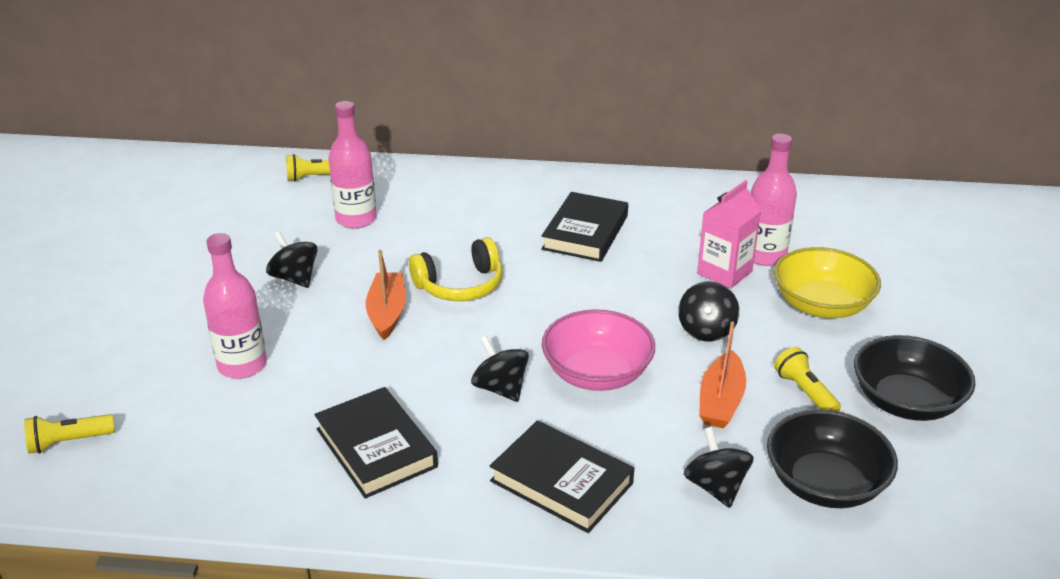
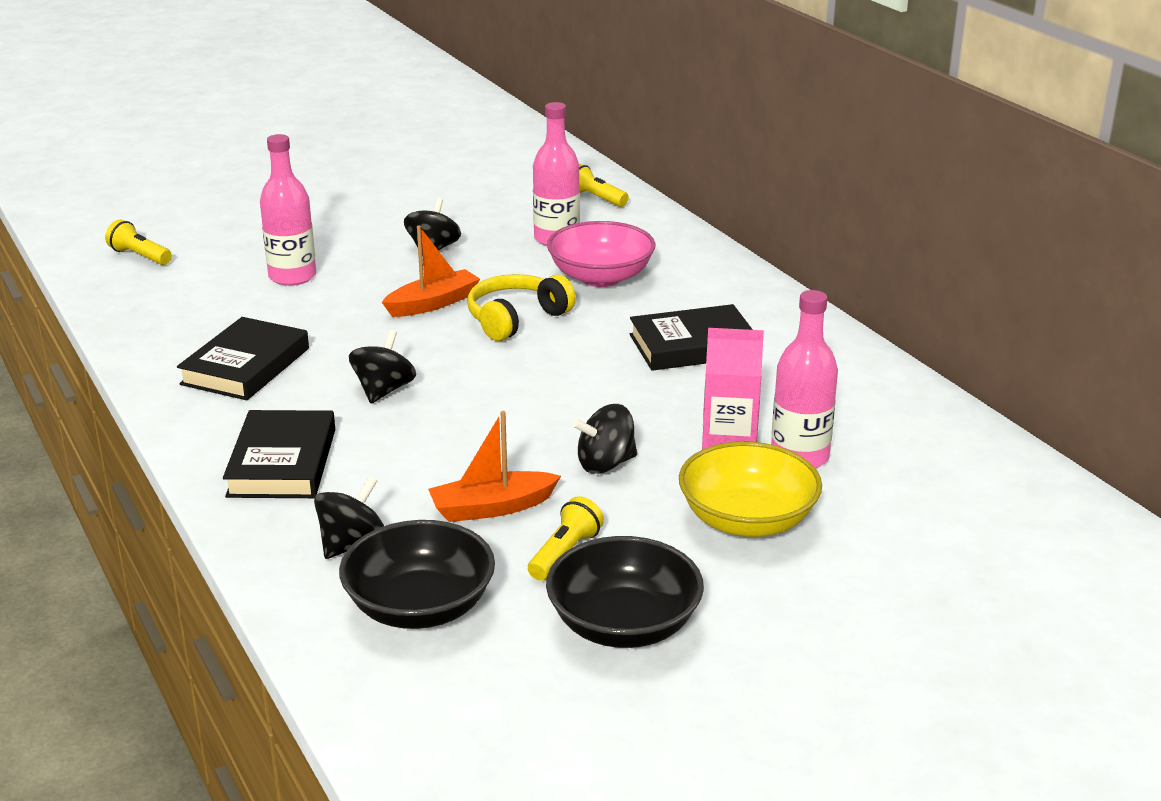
camera: 55 degrees right, 5 degrees down
yellow headphones [409,237,503,301] -> yellow headphones turned 105 degrees clockwise [467,274,576,341]
pink bowl [542,309,655,391] -> pink bowl moved to [547,221,655,287]

